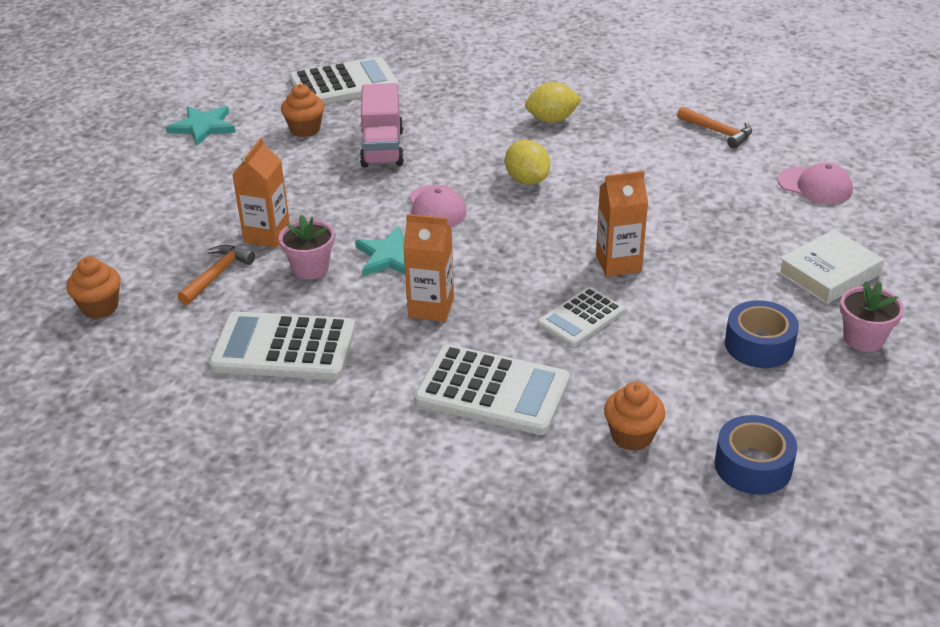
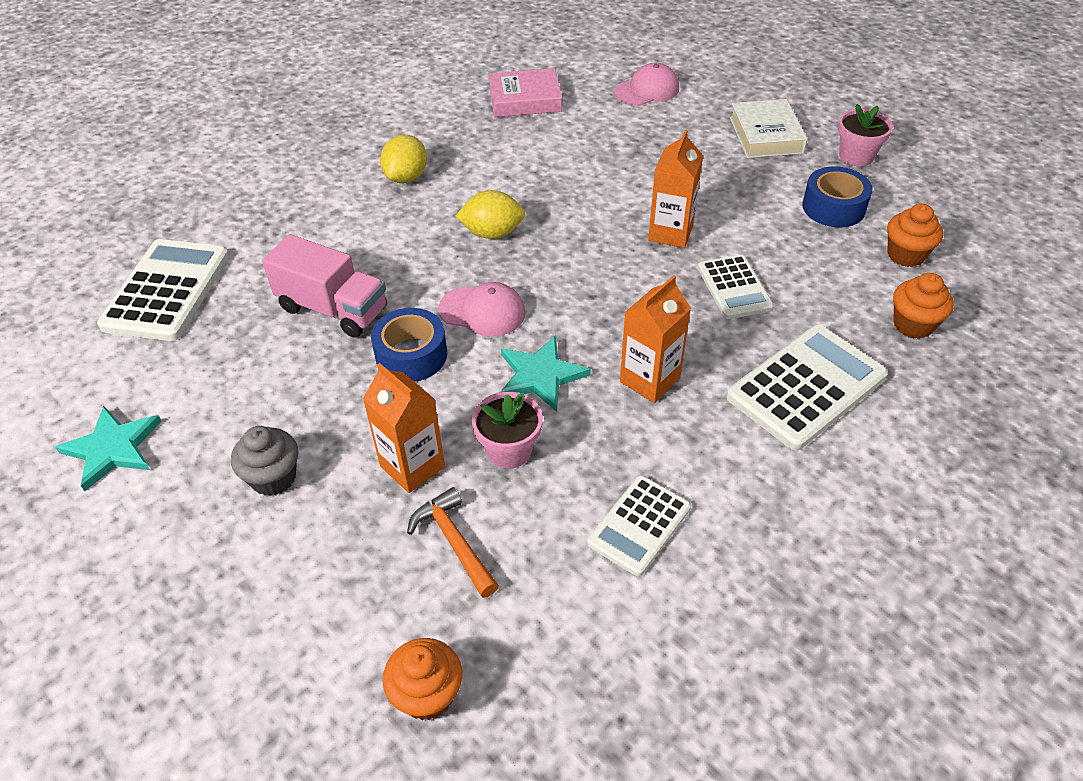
camera: 60 degrees left, 10 degrees up
white calculator [209,311,355,380] -> white calculator [587,475,691,576], size x0.61
orange cupcake [281,84,324,137] -> orange cupcake moved to [887,204,943,267]
orange hammer [677,106,752,149] -> pink book [489,68,562,117]
blue tape [715,415,797,495] -> blue tape moved to [371,308,447,382]
none -> grey cupcake [231,426,298,496]

